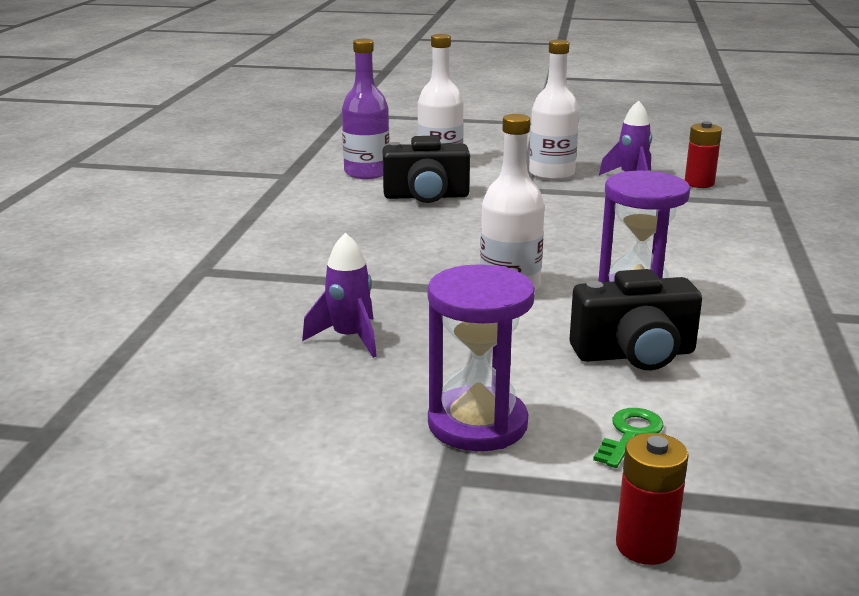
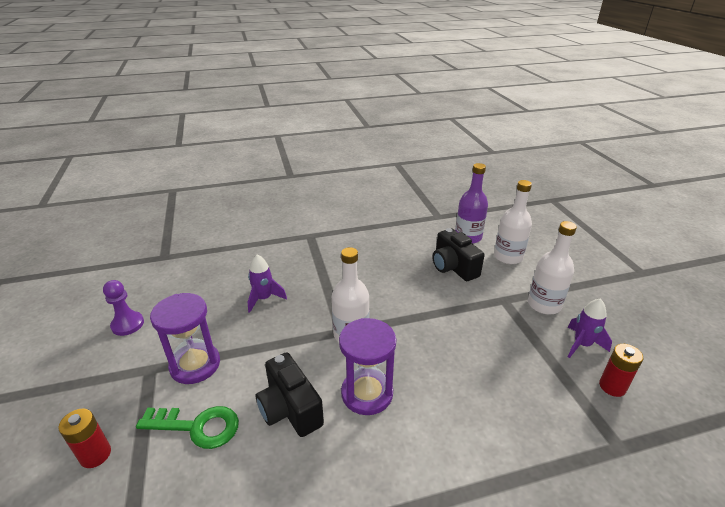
camera: 65 degrees right, 10 degrees up
green key [593,408,664,468] -> green key [136,406,239,449], size x1.69
none -> purple pawn [103,280,144,336]

